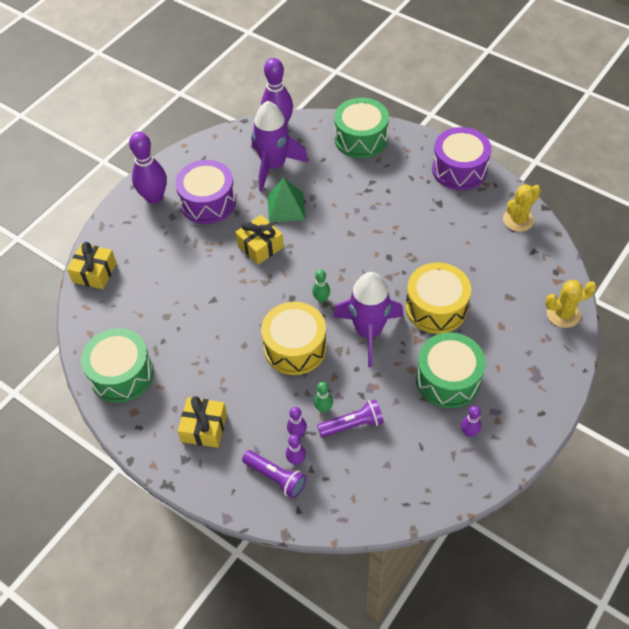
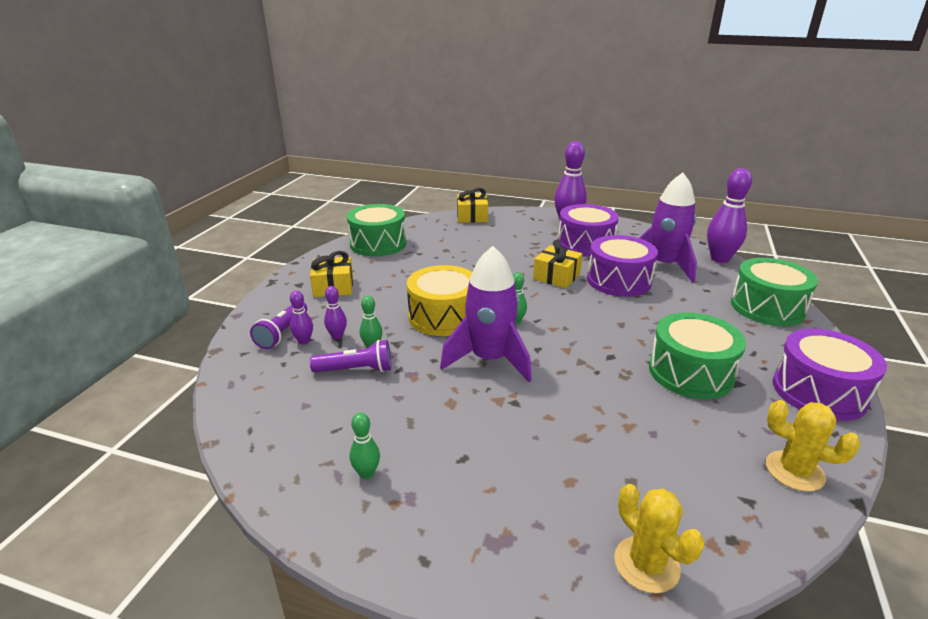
camera: 70 degrees right, 25 degrees down
green pyramid [267,178,306,222] -> purple drum [587,235,658,297]
purple flashlight [317,399,384,437] -> purple flashlight turned 60 degrees counterclockwise [310,340,391,373]
yellow drum [406,262,471,334] -> none
green drum [416,332,486,408] -> green drum moved to [649,312,746,399]
purple bowling pin [461,406,481,437] -> green bowling pin [349,413,380,479]

